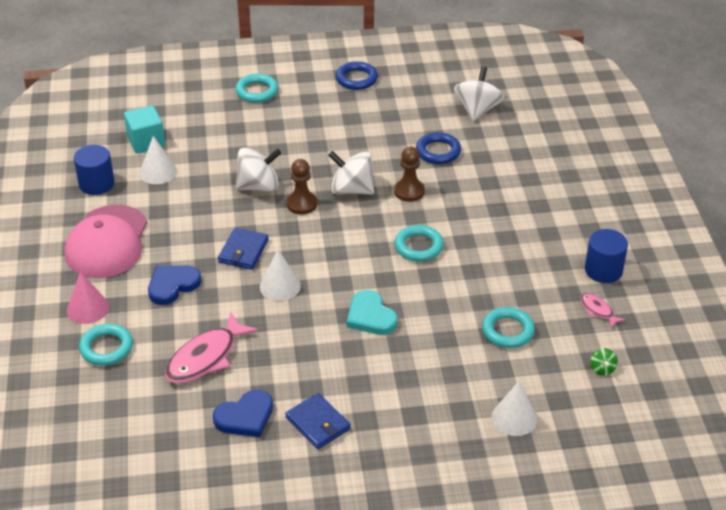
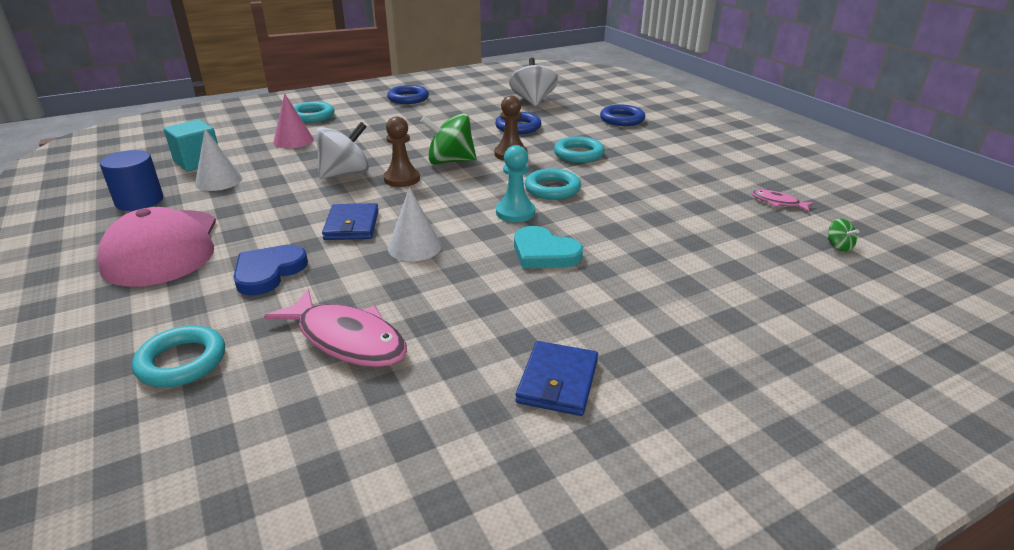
camera: 20 degrees left, 10 degrees down
pink cone [67,271,109,324] -> pink cone moved to [273,93,314,148]
pink fish [165,312,258,384] -> pink fish turned 75 degrees counterclockwise [264,289,407,367]
blue heart [213,390,273,437] -> none
blue wallet [285,393,351,449] -> blue wallet turned 75 degrees clockwise [515,341,598,416]
white spinning top [328,151,374,195] -> green spinning top [420,113,476,165]
turquoise ring [482,307,535,348] -> turquoise ring moved to [554,136,605,163]
white cone [492,381,537,436] -> none
blue cylinder [585,229,628,283] -> none
none -> turquoise pawn [496,145,535,222]
none -> blue ring [600,105,645,126]

